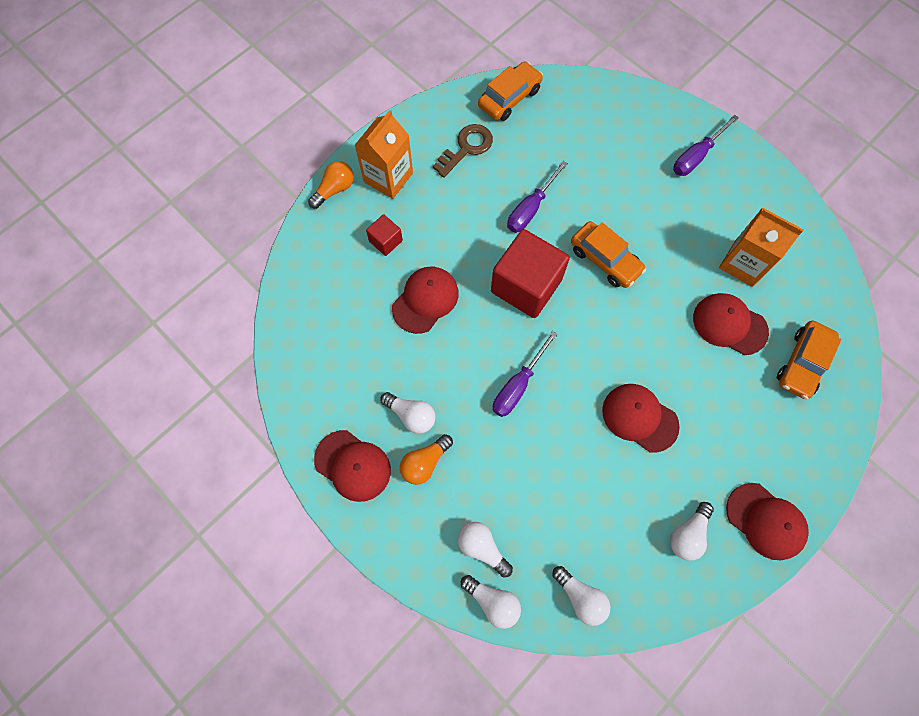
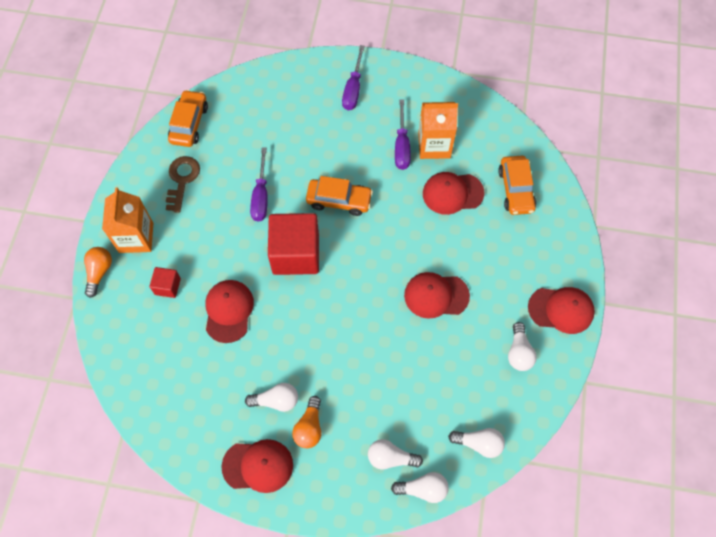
camera: 35 degrees left, 5 degrees down
purple screwdriver [493,331,558,417] -> purple screwdriver moved to [395,99,411,170]

